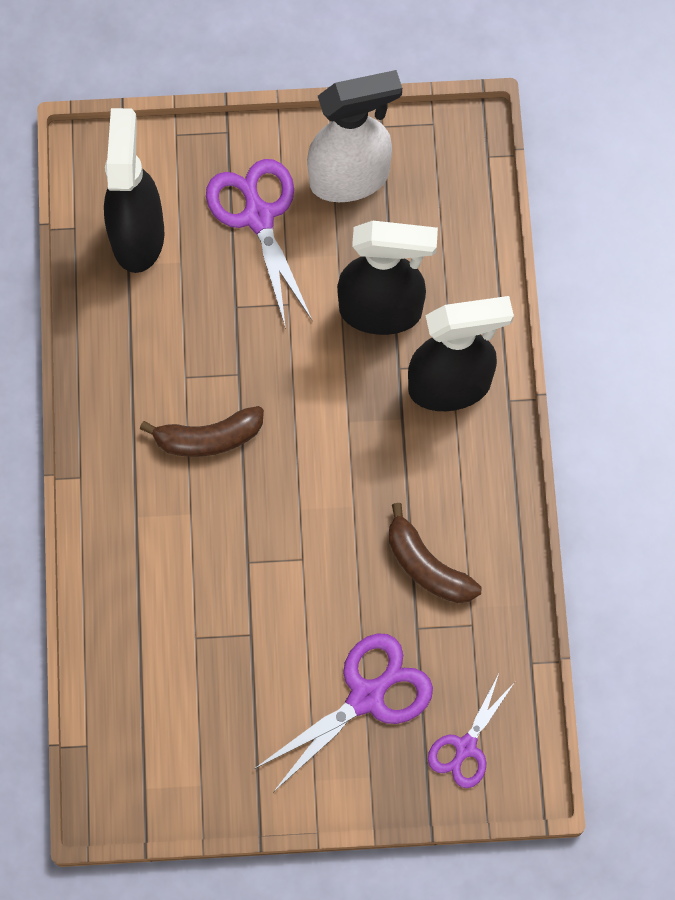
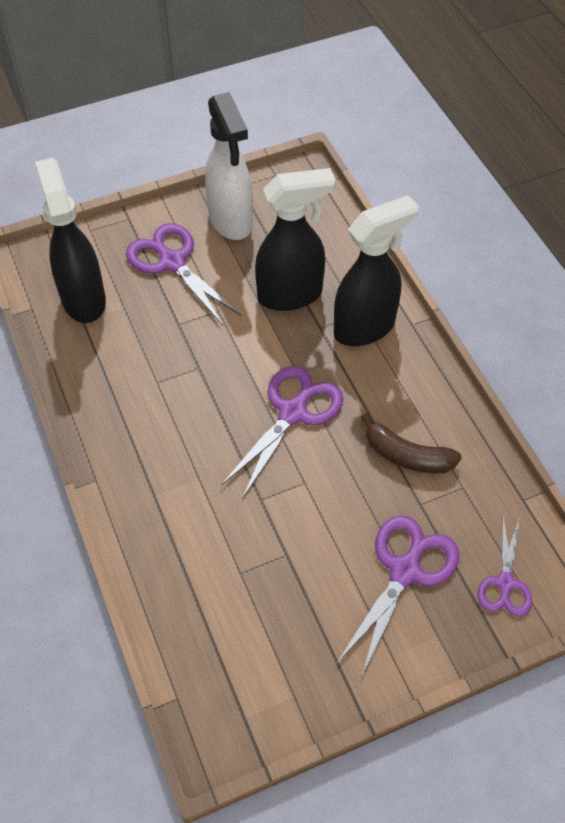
camera: 20 degrees left, 15 degrees down
brown banana [140,406,264,457] -> none
white spray bottle [307,70,402,202] -> white spray bottle turned 105 degrees clockwise [205,92,253,240]
none -> purple scissors [221,366,344,499]

